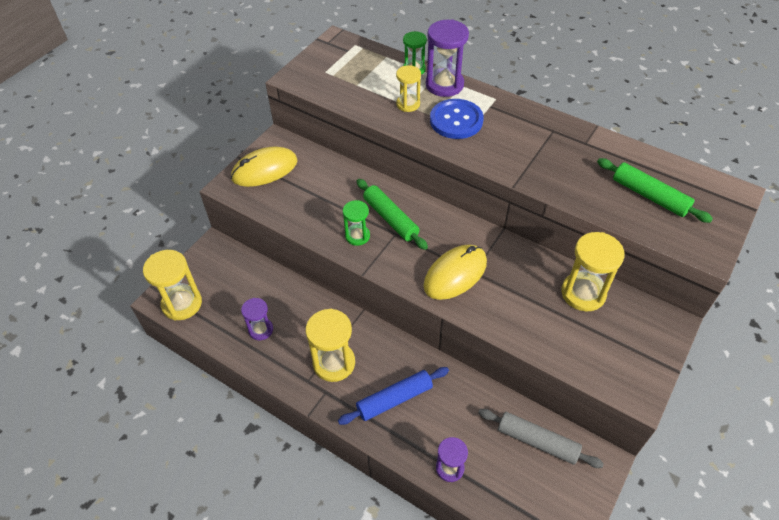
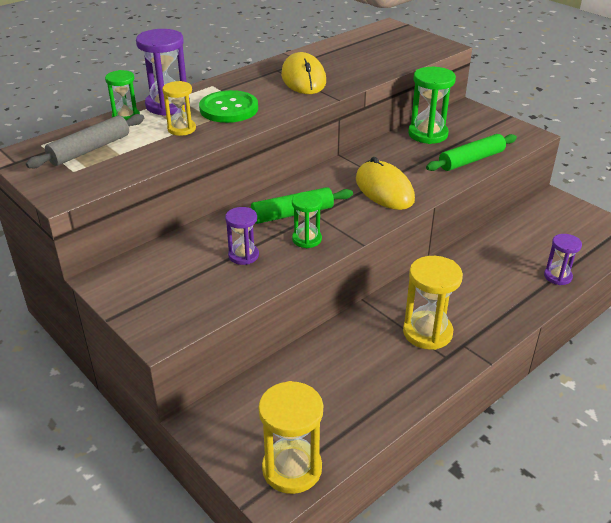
camera: 75 degrees left, 15 degrees down
yellow mouse [231,147,298,187] -> yellow mouse moved to [281,52,326,94]
purple hourglass [241,298,273,340] -> purple hourglass moved to [225,207,259,265]
blue rolling pin [338,367,449,425] -> none
blue button [430,99,484,139] -> green button [199,90,258,123]
grey rolling pin [478,409,604,468] -> grey rolling pin moved to [26,114,144,168]
yellow hourglass [561,232,625,311] -> green hourglass [408,67,456,144]
green rolling pin [597,158,713,223] -> green rolling pin moved to [426,134,517,171]

